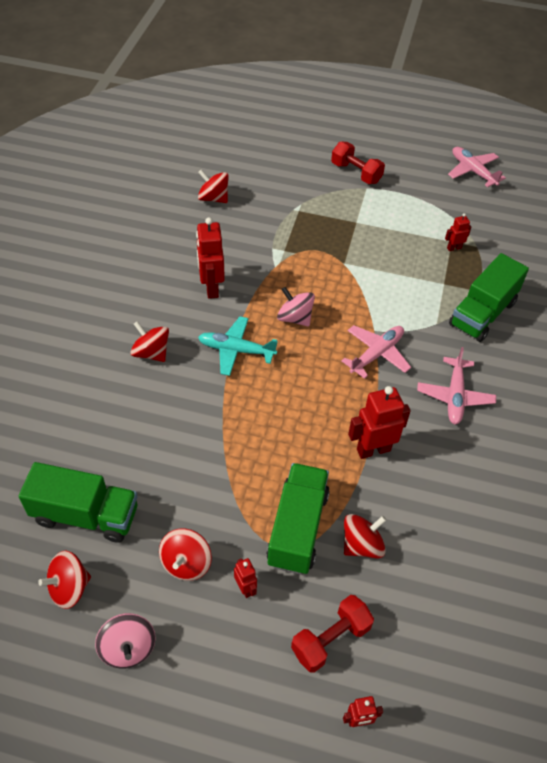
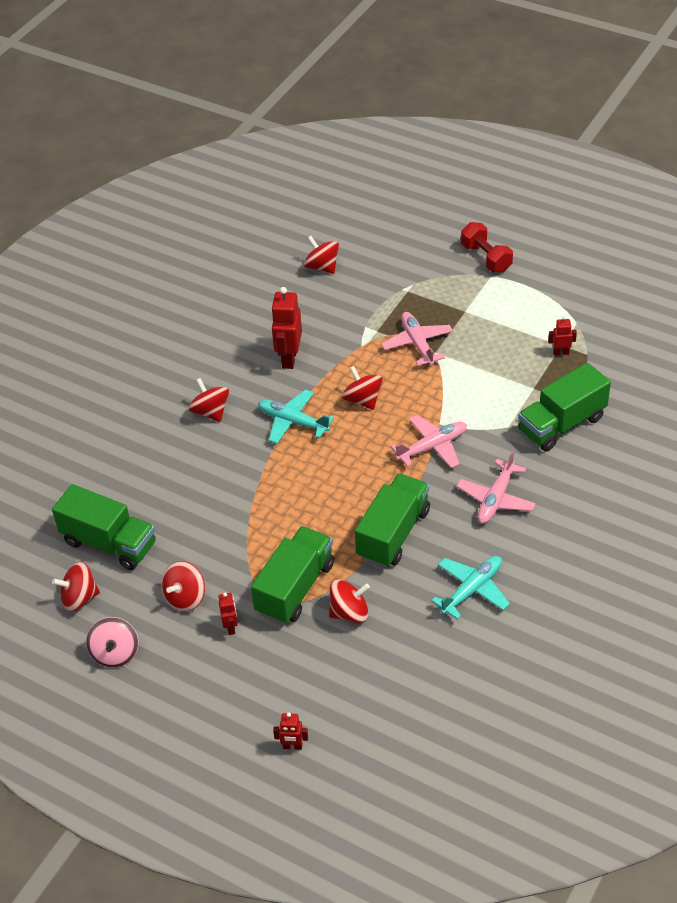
camera: 20 degrees right, 5 degrees down
pink spinning top [277,287,315,327] -> red spinning top [342,366,383,410]
red dumbbell [291,595,374,673] -> none
red robot [348,386,410,459] -> green truck [355,473,430,568]
pink plane [448,147,506,187] -> pink plane moved to [381,312,453,366]
none -> turquoise plane [431,556,510,620]

